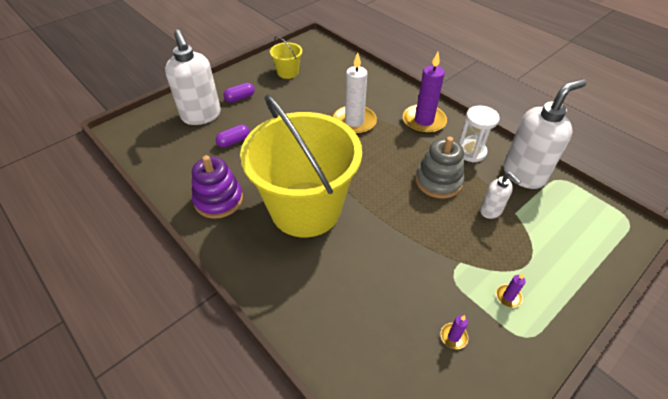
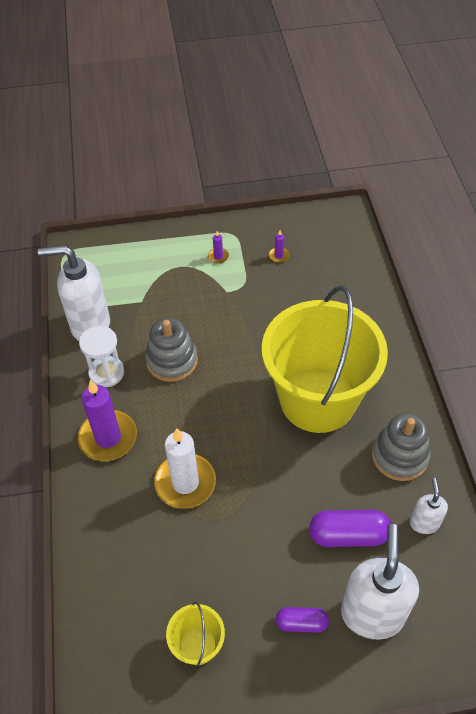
camera: 145 degrees left, 5 degrees up
purple stacking toy [192,155,243,219] -> grey stacking toy [372,413,431,481]
purple capsule [216,124,250,148] -> purple capsule [309,510,391,547], size x1.64
white soap dispenser [480,172,521,219] -> white soap dispenser moved to [410,478,448,534]

